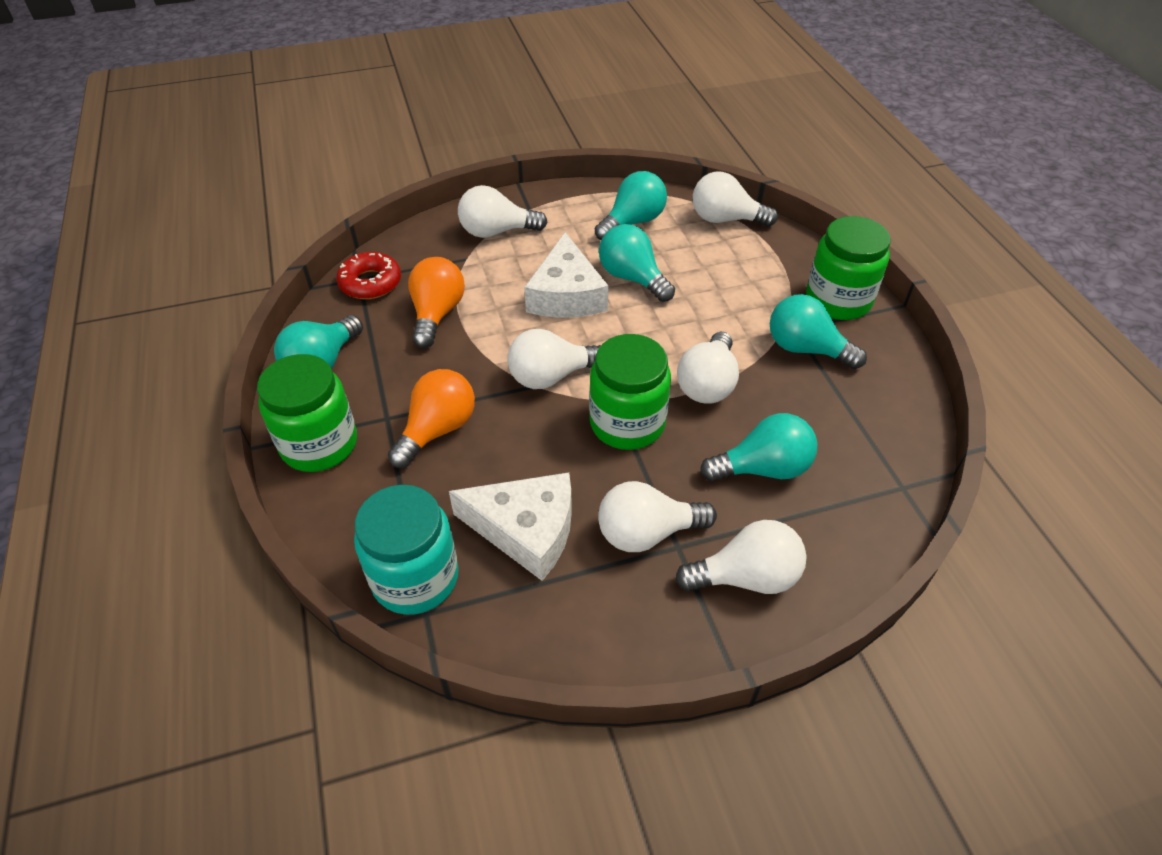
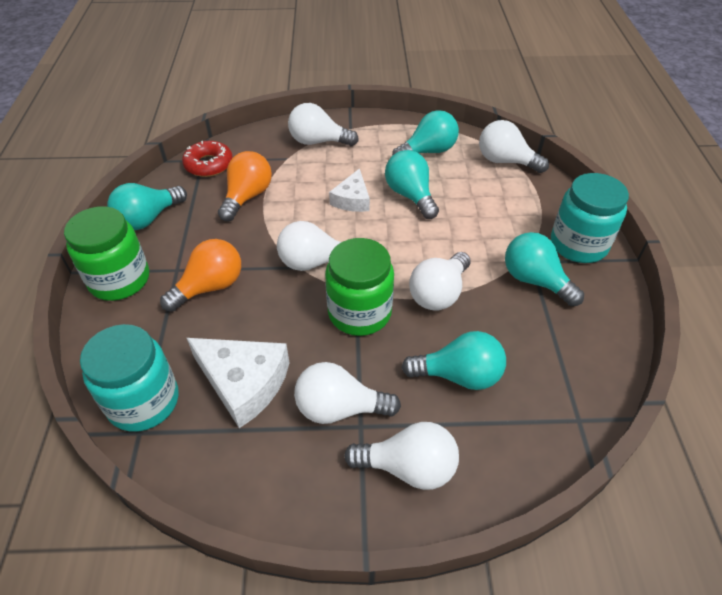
camera: 15 degrees right, 0 degrees up
white cheese [524,232,609,318] -> white cheese [329,168,370,212], size x0.62
green jar [806,216,891,320] -> turquoise jar [551,173,629,263]

